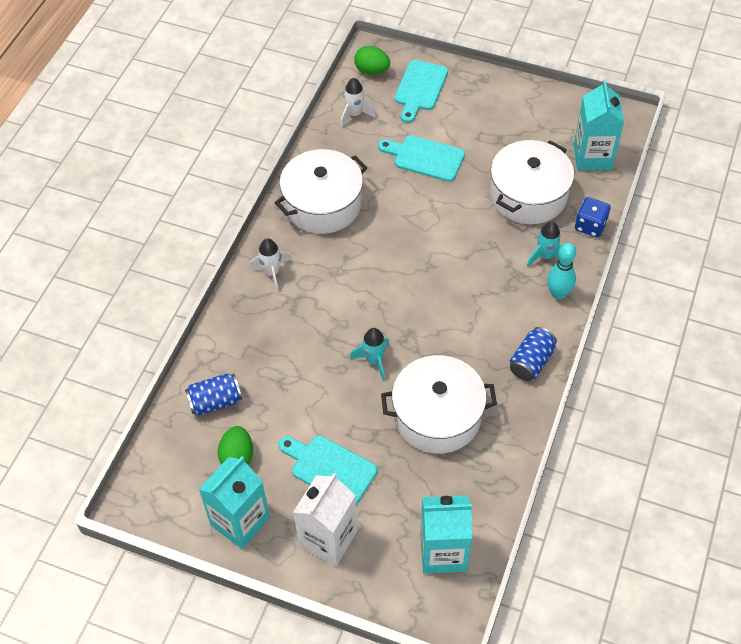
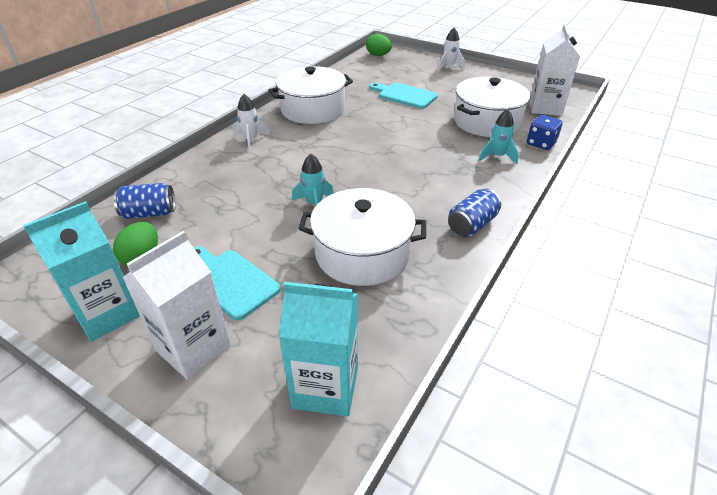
camera: 10 degrees right, 15 degrees down
white rocket [340,78,376,127] -> white rocket moved to [438,28,465,72]
turquoise cutting board [394,60,448,123] -> none
turquoise bowling pin [547,243,576,300] -> none
turquoise carton [574,80,624,170] -> white carton [530,24,580,116]

